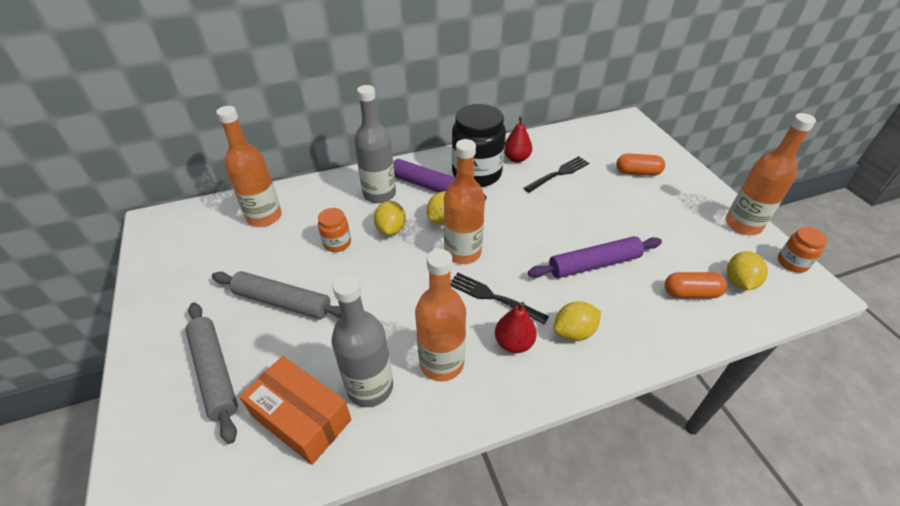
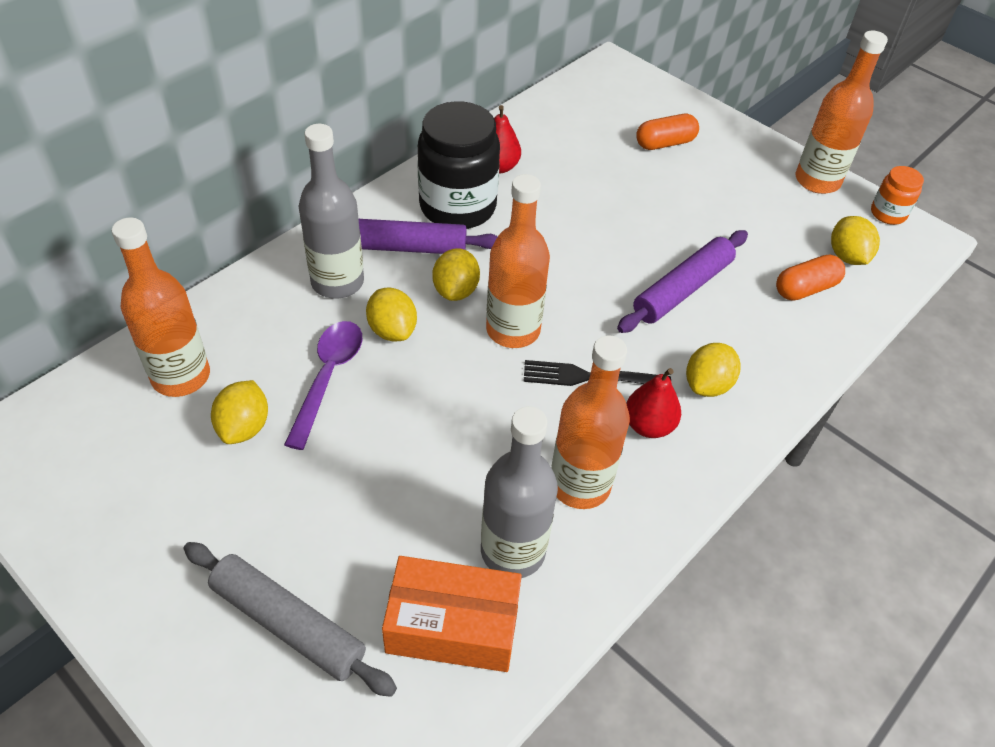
camera: 30 degrees left, 5 degrees up
grey rolling pin [212,271,341,319] -> none
orange jar [318,208,351,252] -> purple spoon [284,321,362,450]
black fork [524,156,589,193] -> none
none -> yellow lemon [211,380,268,444]

